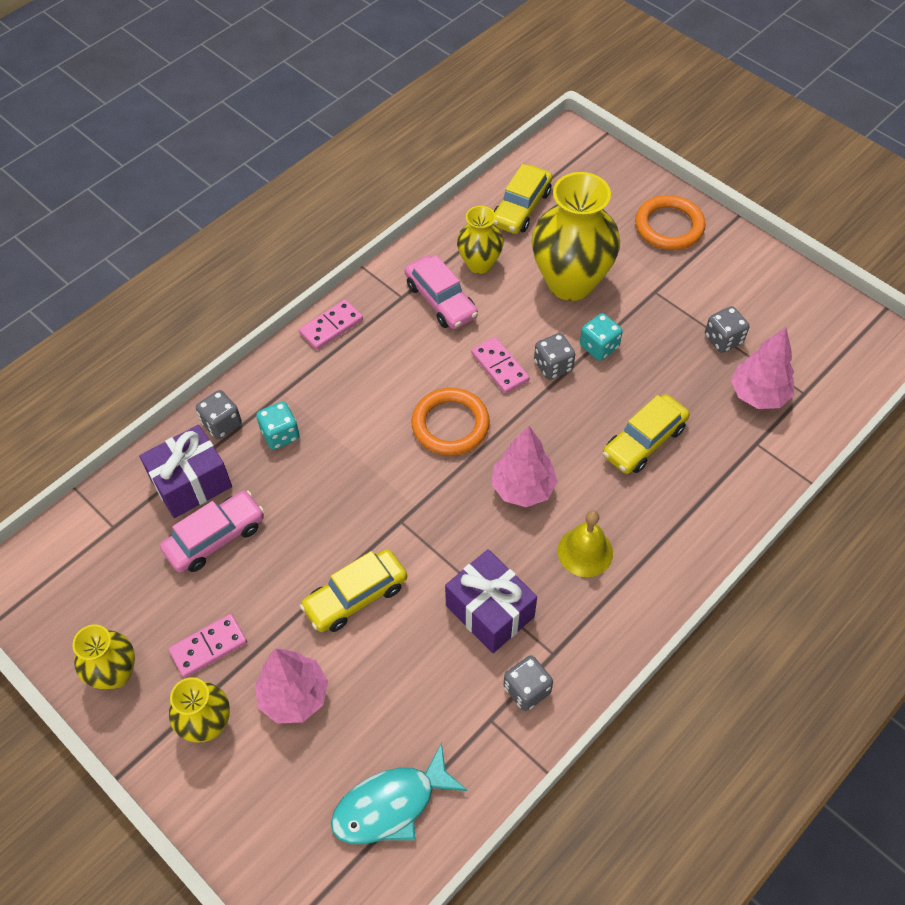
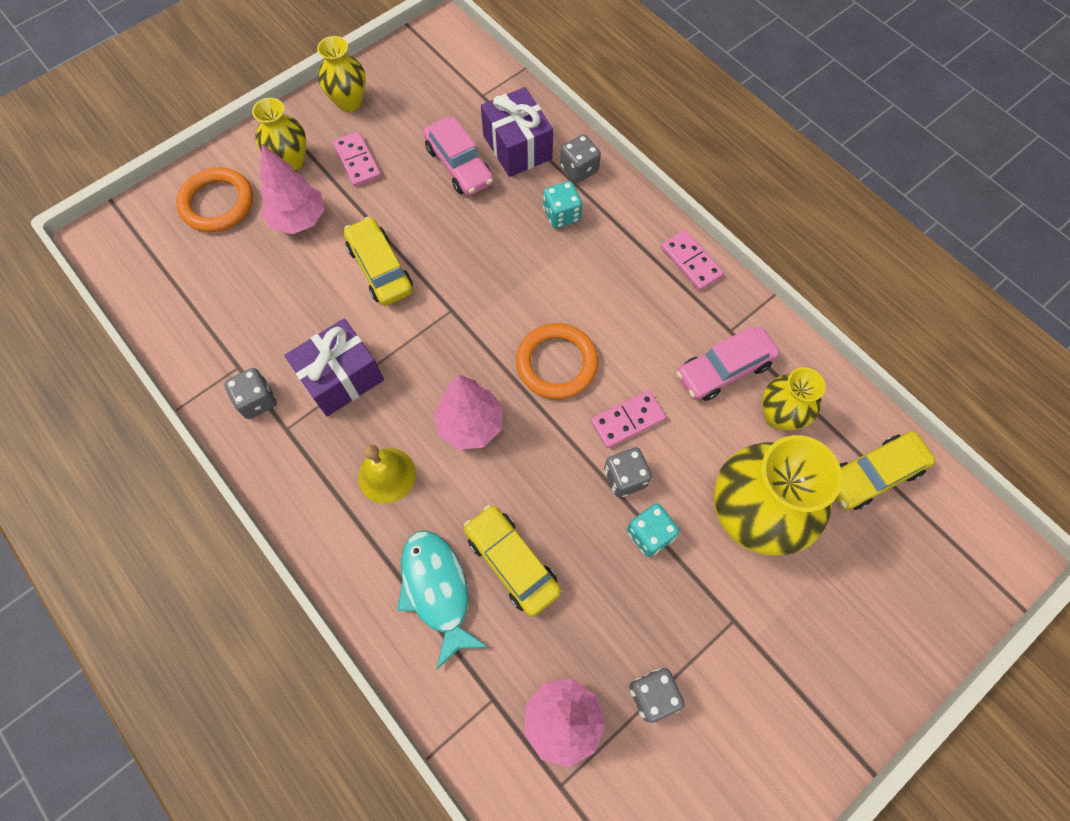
camera: 95 degrees right, 10 degrees up
turquoise fish [331,743,468,844] -> turquoise fish moved to [397,530,488,670]
yellow car [493,164,552,234] -> yellow car turned 60 degrees counterclockwise [836,432,936,510]
orange ring [635,195,705,250] -> orange ring moved to [176,167,253,232]

